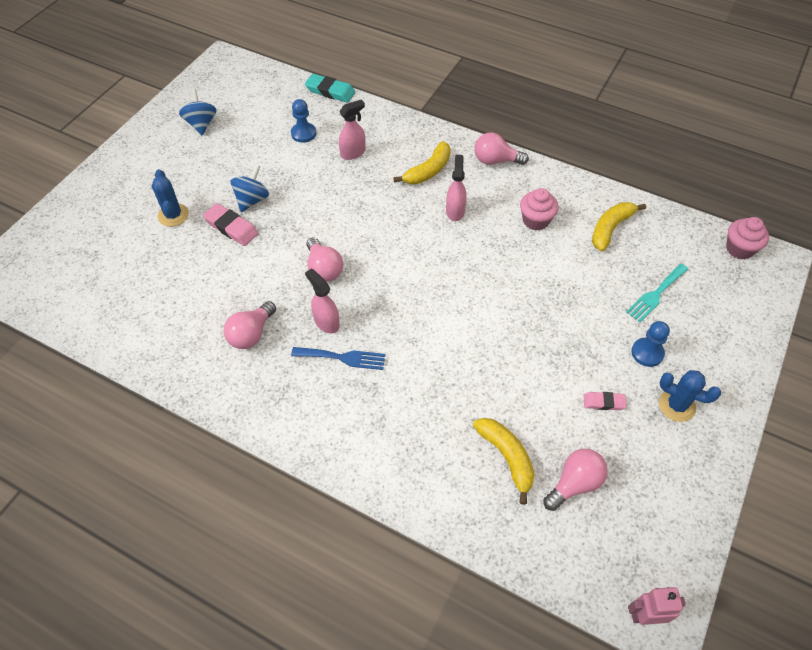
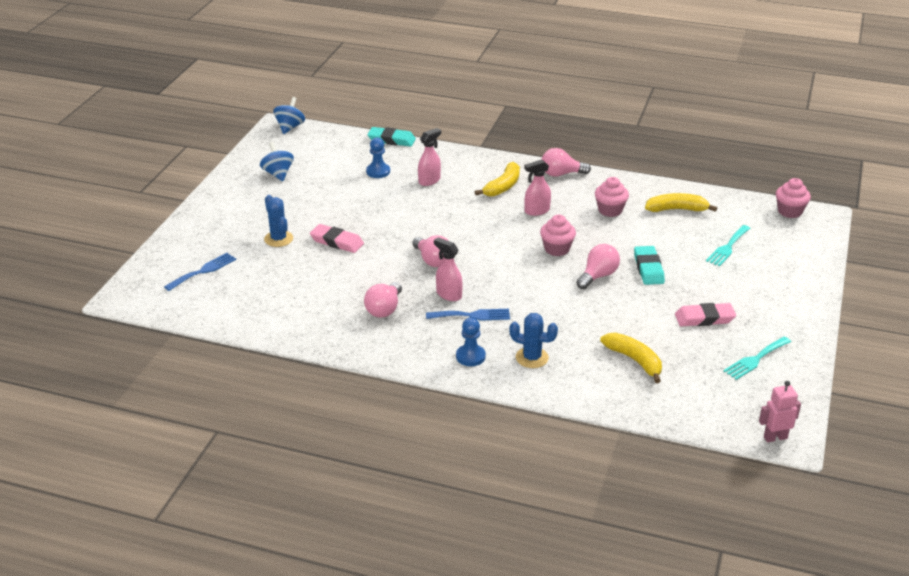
camera: 10 degrees left, 20 degrees down
blue spinning top [230,164,269,212] -> blue spinning top moved to [273,97,305,134]
pink spray bottle [446,155,467,221] -> pink spray bottle turned 105 degrees counterclockwise [524,160,551,216]
pink light bulb [543,449,608,511] -> pink light bulb moved to [576,244,620,289]
pink eraser [583,392,627,410] -> pink eraser [675,303,736,326], size x1.62
yellow banana [592,202,646,252] -> yellow banana turned 60 degrees clockwise [645,193,717,212]
blue pawn [631,321,670,367] -> blue pawn moved to [456,318,486,366]
blue cactus [659,370,721,422] -> blue cactus moved to [509,313,558,368]
none -> blue fork [164,253,236,291]
none -> pink cupcake [540,215,576,256]
none -> turquoise eraser [634,246,665,285]
none -> turquoise fork [723,337,791,380]

